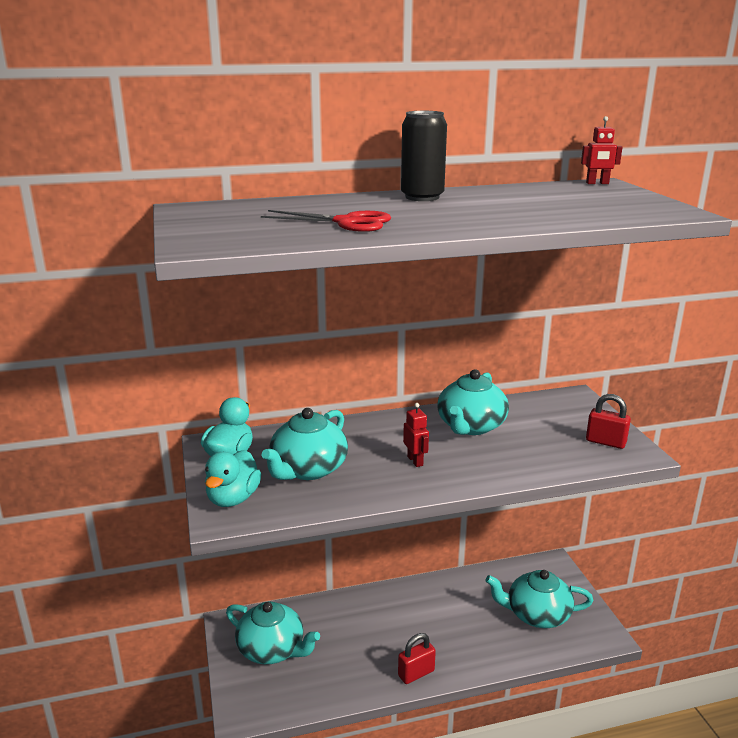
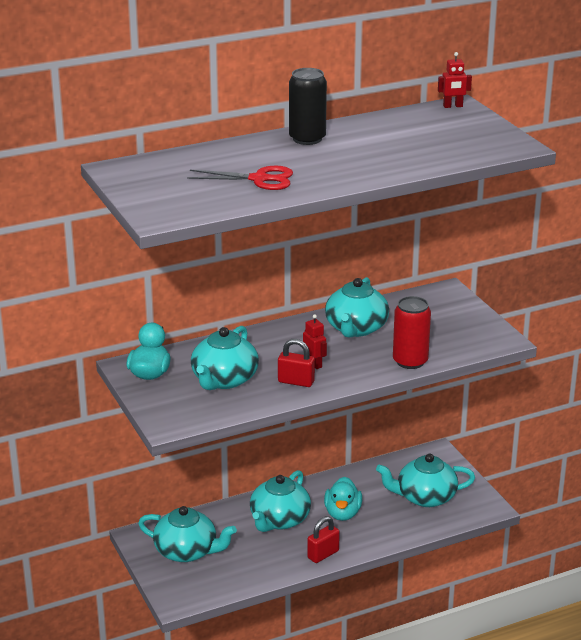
camera: 10 degrees left, 5 degrees up
turquoise duck [205,450,261,507] -> turquoise duck moved to [324,477,362,521]
red padlock [586,394,631,449] -> red padlock moved to [278,339,315,387]
none -> turquoise teapot [250,470,311,532]
none -> red can [393,296,431,369]

